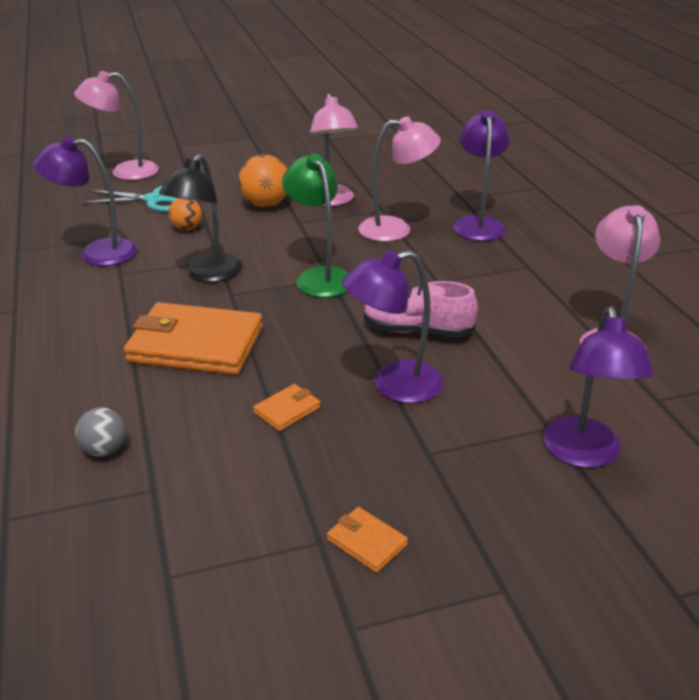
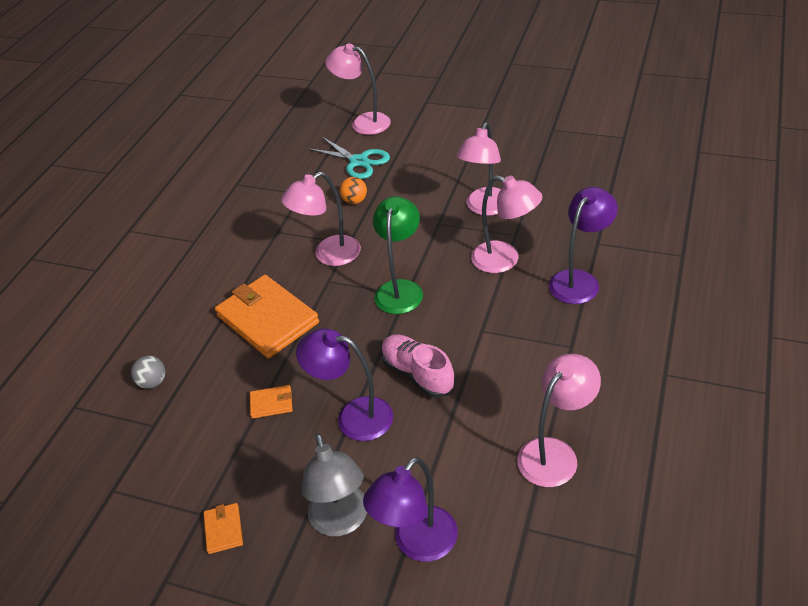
camera: 40 degrees right, 10 degrees up
purple lamp [33,137,137,266] -> none
black lamp [159,154,242,282] -> pink lamp [281,172,361,266]
orange ball [238,154,287,207] -> none
none -> grey lamp [302,433,367,536]

